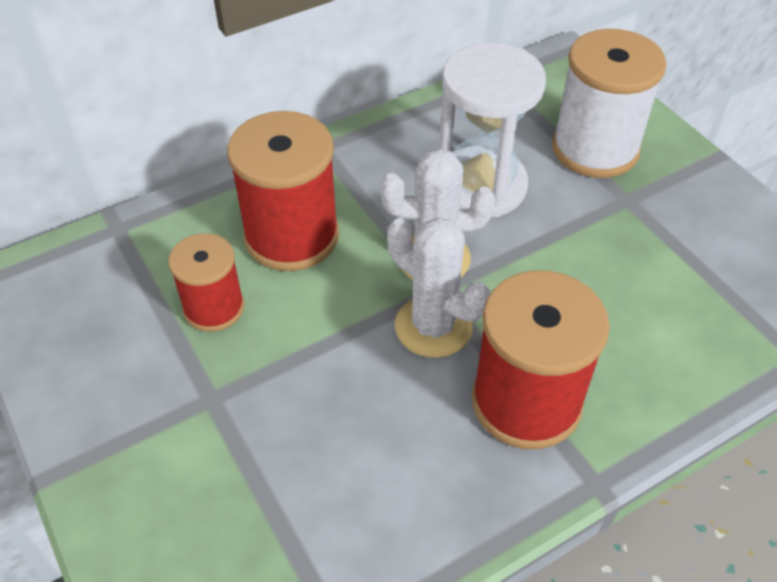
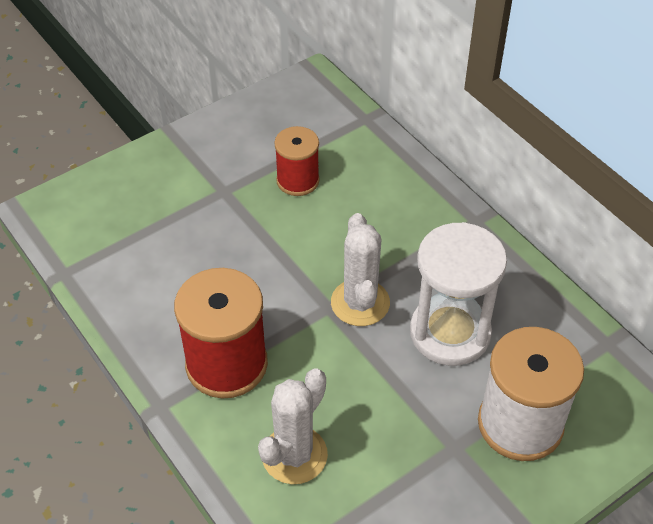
camera: 85 degrees right, 0 degrees up
red spool [227,111,339,271] -> none
white cactus [387,217,490,358] -> white cactus moved to [258,369,328,484]

